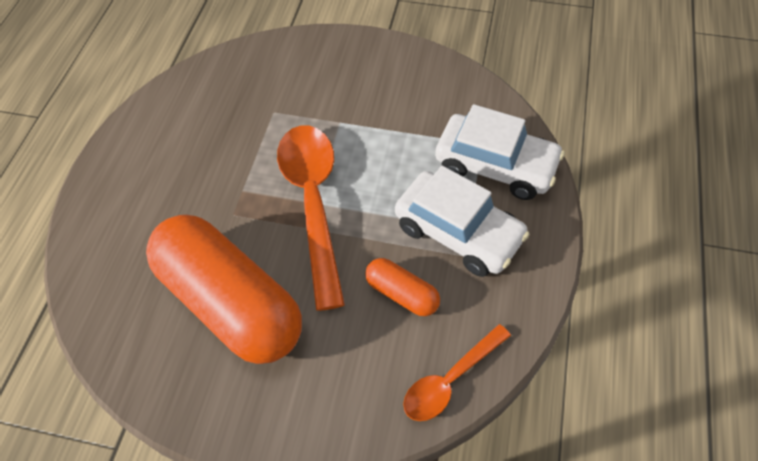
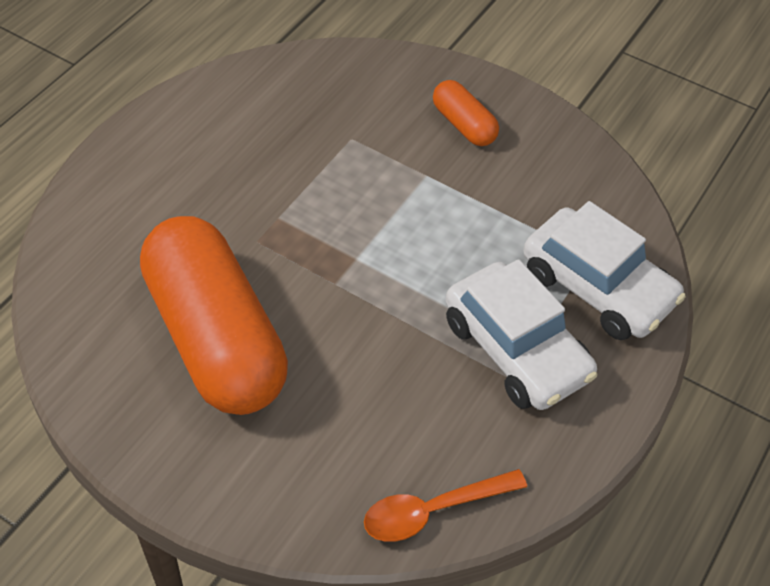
camera: 15 degrees right, 5 degrees down
orange spoon [277,125,345,311] -> none
orange capsule [365,258,440,316] -> orange capsule moved to [433,80,499,146]

